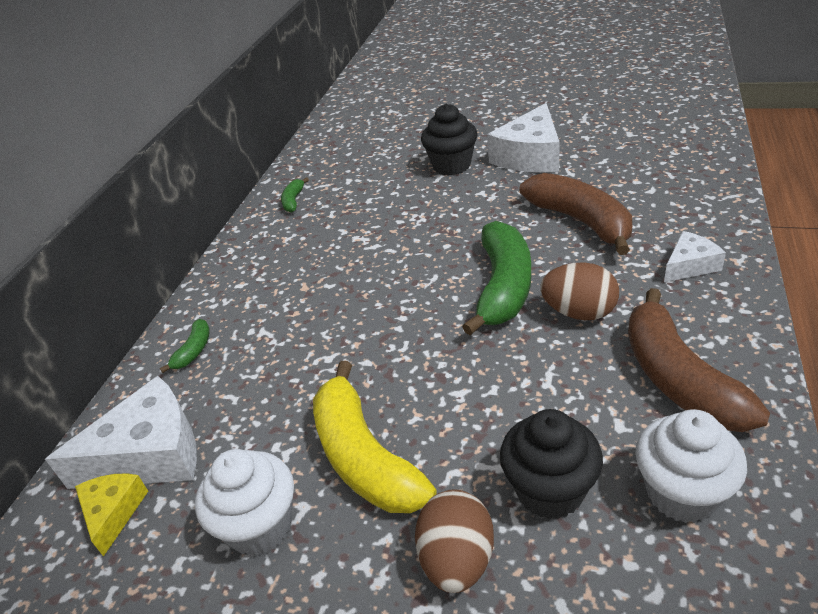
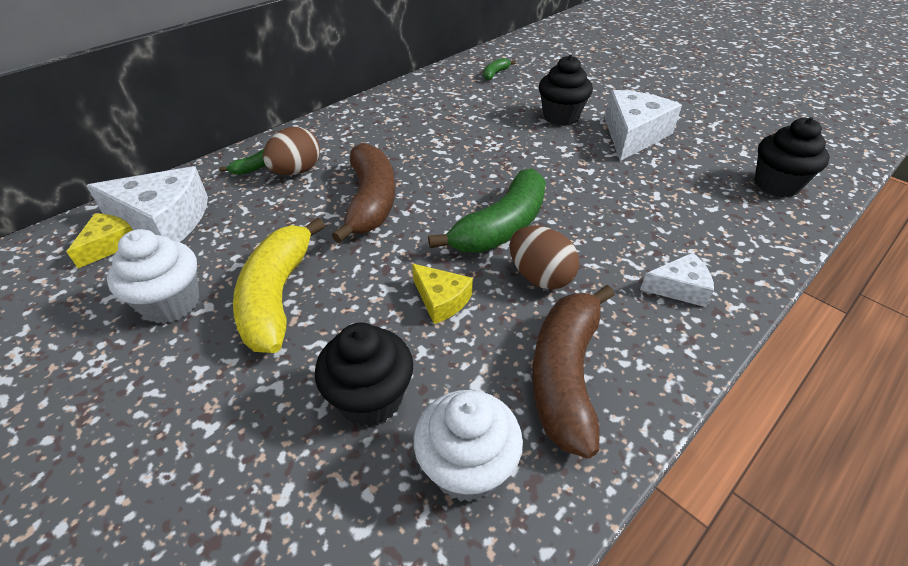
camera: 25 degrees right, 5 degrees up
green banana [281,177,309,212] -> green banana moved to [483,58,516,80]
brown egg [415,489,494,593] -> brown egg moved to [263,127,320,175]
white cheese [487,103,560,172] -> white cheese turned 150 degrees clockwise [605,90,682,161]
brown banana [520,173,632,255] -> brown banana moved to [332,143,395,243]
none -> yellow cheese [412,264,473,324]
none -> black cupcake [754,117,830,197]

